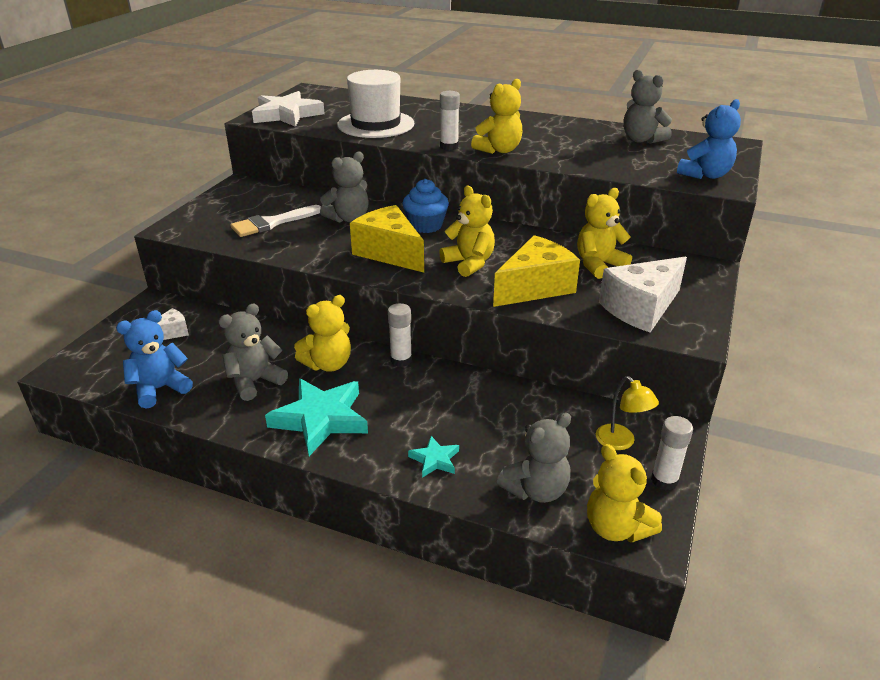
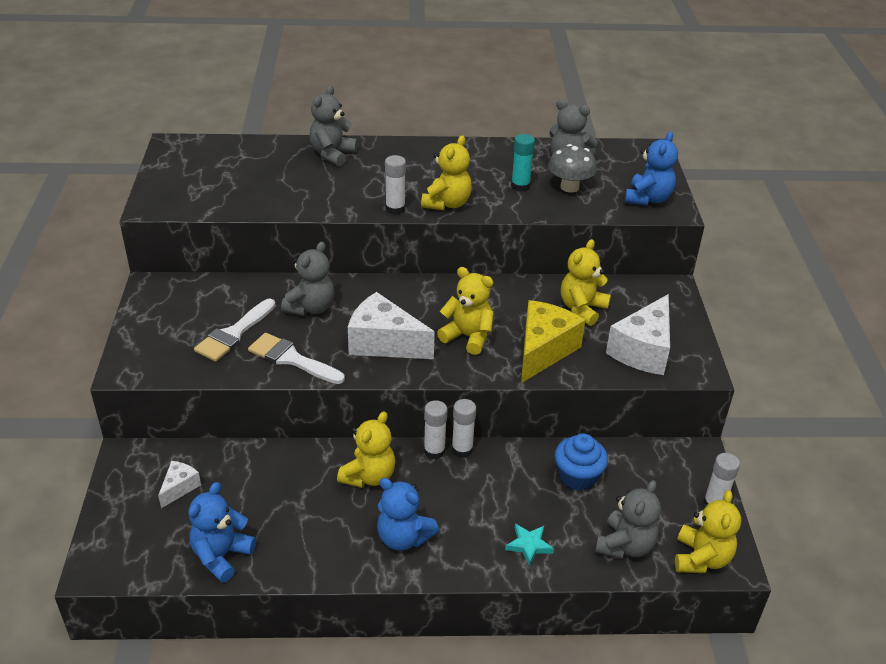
camera: 25 degrees left, 5 degrees up
grey teddy bear [218,303,288,401] -> grey teddy bear moved to [309,86,358,166]
white star [252,91,325,127] -> none
turquoise star [265,378,368,456] -> blue teddy bear [377,478,439,551]
white hat [337,70,415,138] -> none
yellow cheese [350,205,424,272] -> white cheese [348,292,435,359]
blue cupcake [402,179,449,233] -> blue cupcake moved to [555,433,608,491]
yellow teddy bear [587,444,662,543] -> yellow teddy bear turned 105 degrees counterclockwise [675,490,741,573]
yellow lamp [596,376,659,450] -> none
none -> white brush [248,333,345,384]
none -> white glue stick [452,399,476,458]
none -> turquoise glue stick [511,134,535,192]
none -> grey mushroom [548,144,597,193]

